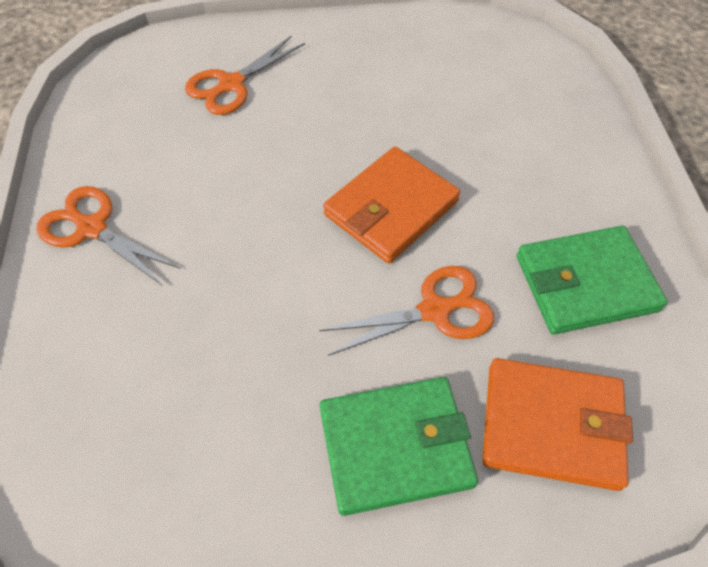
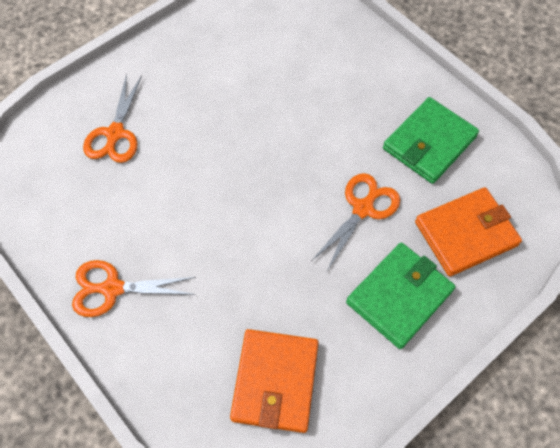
camera: 35 degrees left, 5 degrees up
orange wallet [323,146,460,263] -> orange wallet moved to [230,329,319,433]

